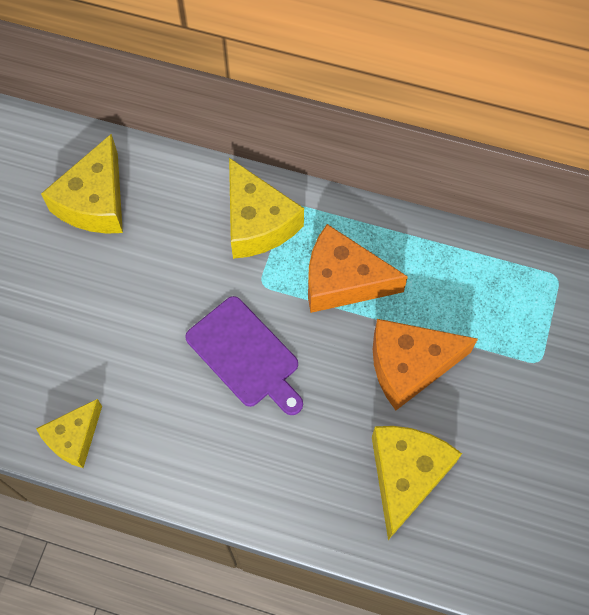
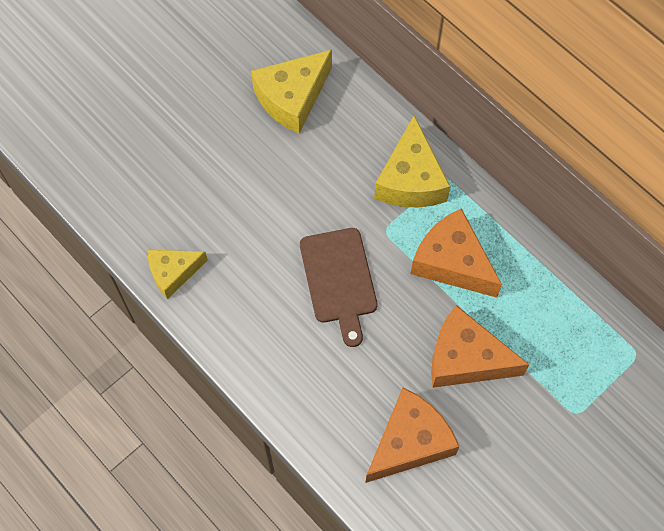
camera: 30 degrees right, 0 degrees up
purple cutting board [185,296,303,415] -> brown cutting board [300,228,378,347]
yellow cheese [372,426,462,540] -> orange cheese [365,387,460,483]

